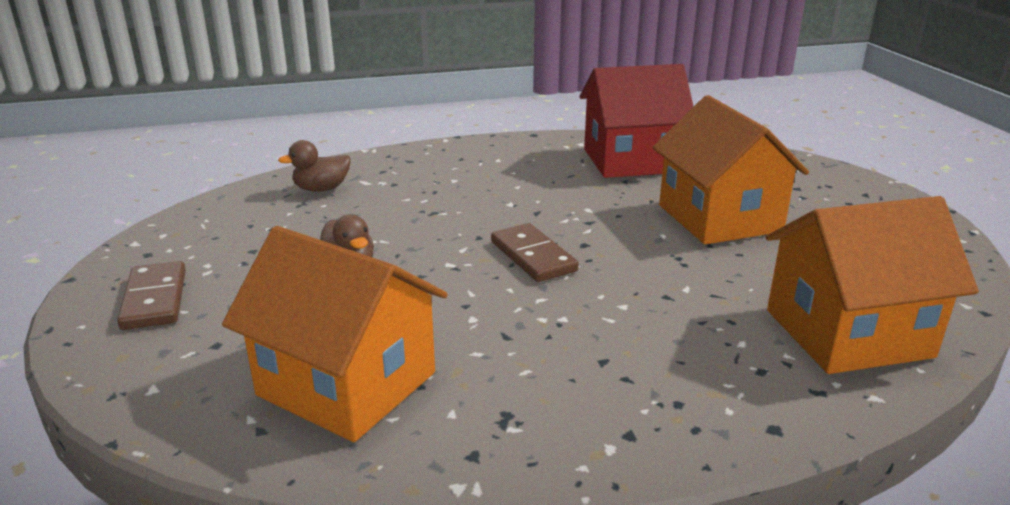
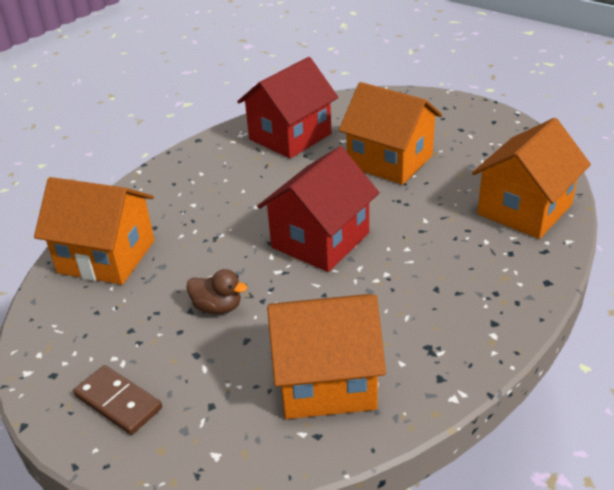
camera: 35 degrees left, 10 degrees up
brown duck [278,140,350,192] -> orange house [34,177,154,285]
brown domino [491,223,579,282] -> red house [257,146,379,272]

